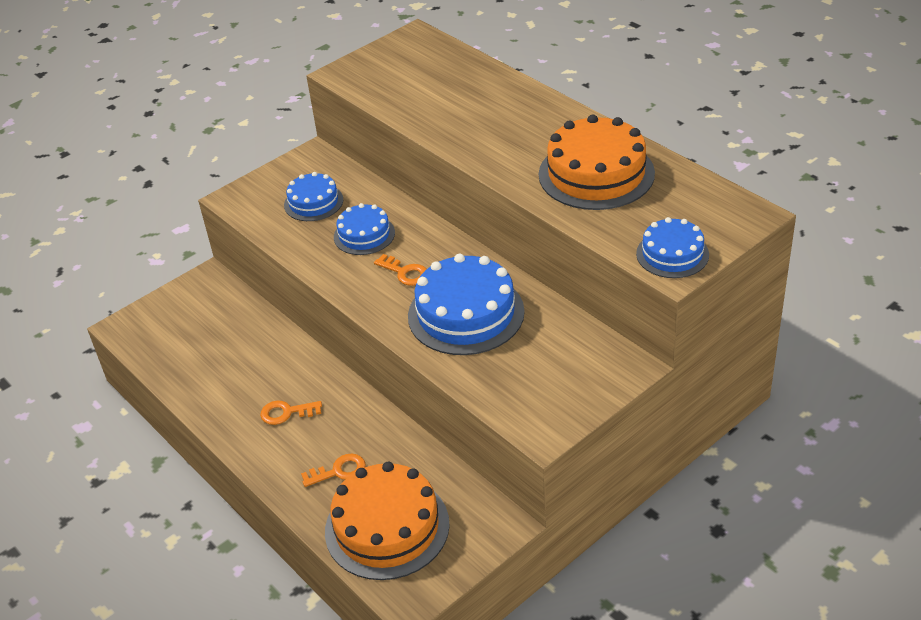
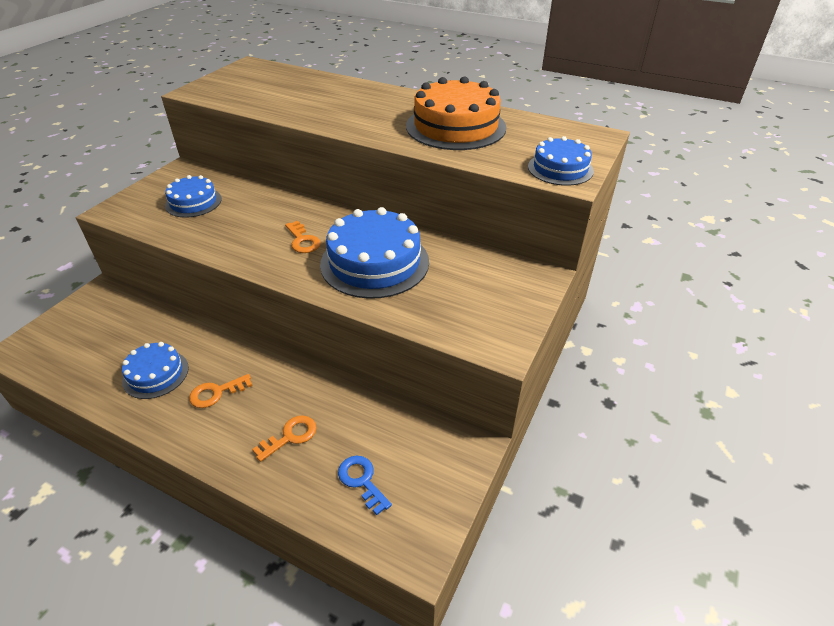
camera: 25 degrees left, 0 degrees up
orange cake [325,462,450,580] -> blue key [338,456,392,515]
blue cake [334,203,395,255] -> blue cake moved to [122,342,189,399]
orange key [374,254,427,286] -> orange key turned 45 degrees clockwise [285,221,321,253]

